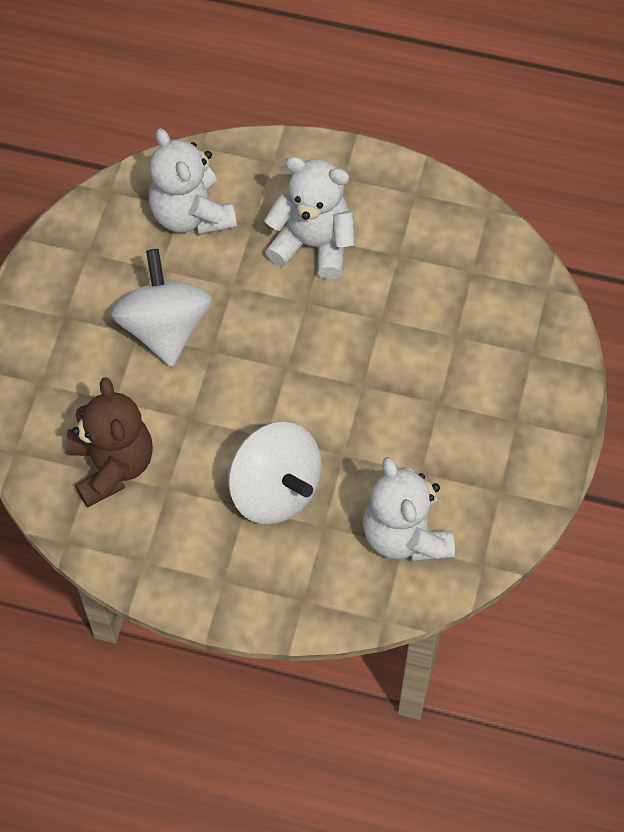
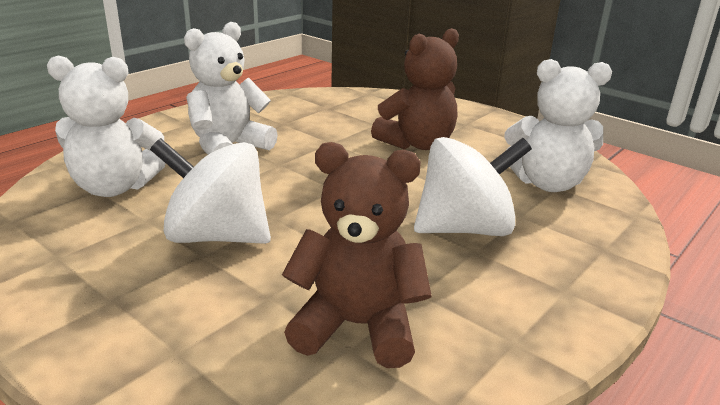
camera: 65 degrees left, 35 degrees down
none -> brown teddy bear [371,28,459,150]

